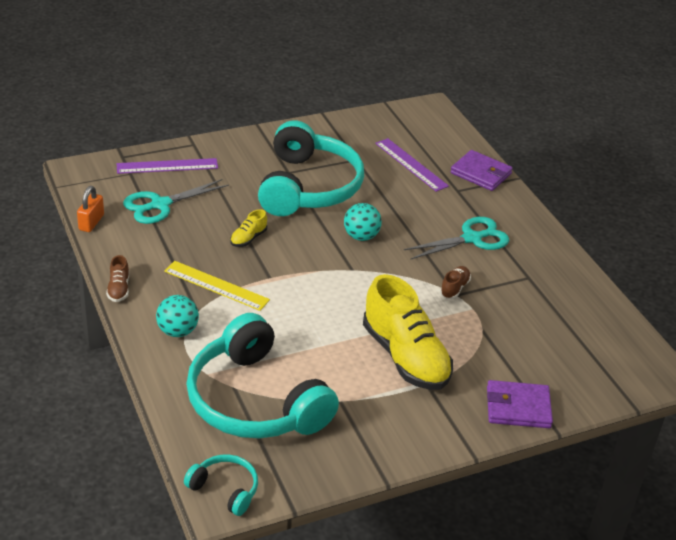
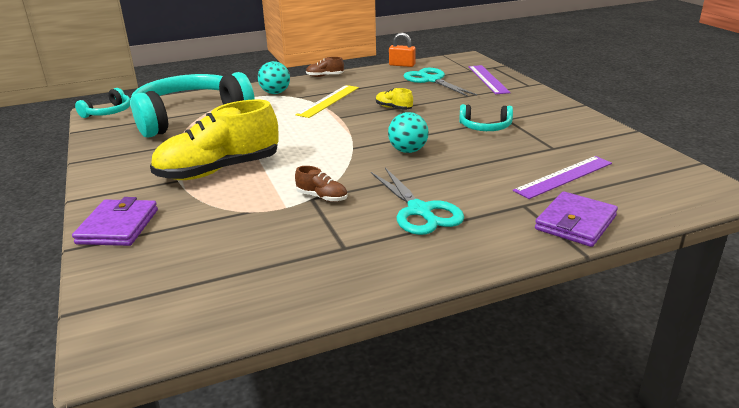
camera: 95 degrees right, 10 degrees down
turquoise headphones [258,120,364,216] -> turquoise headphones [459,104,513,131], size x0.44

